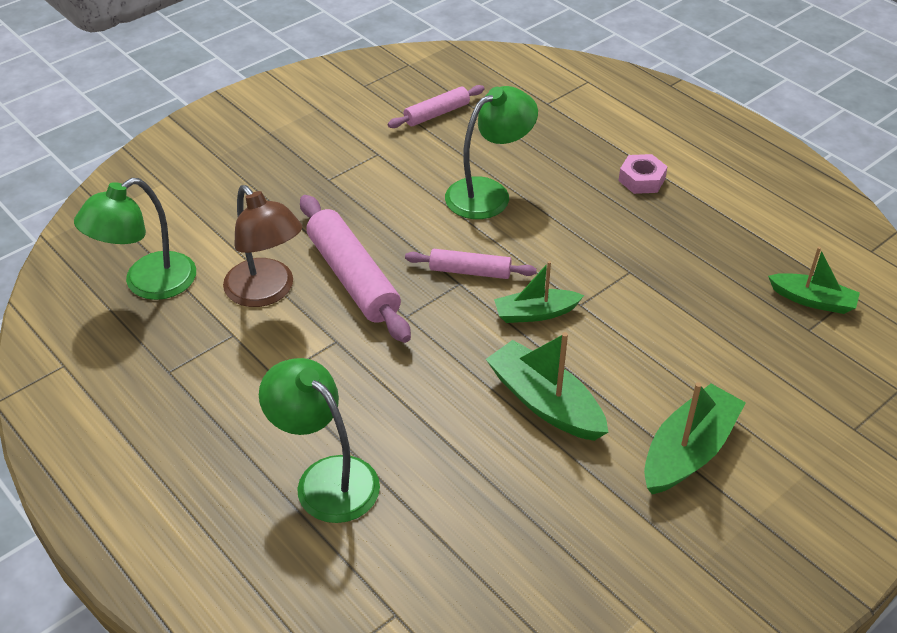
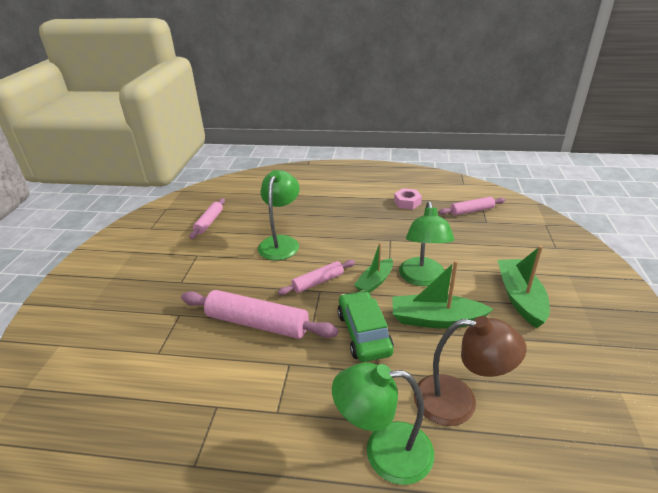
camera: 40 degrees left, 10 degrees down
green lamp [74,178,196,300] -> green lamp moved to [399,202,454,286]
brown lamp [223,185,302,307] -> brown lamp moved to [414,316,527,426]
pink nut [618,154,668,194] -> pink nut moved to [394,188,422,210]
green boat [768,247,860,314] -> pink rolling pin [439,197,505,216]
none -> green car [337,290,394,362]

